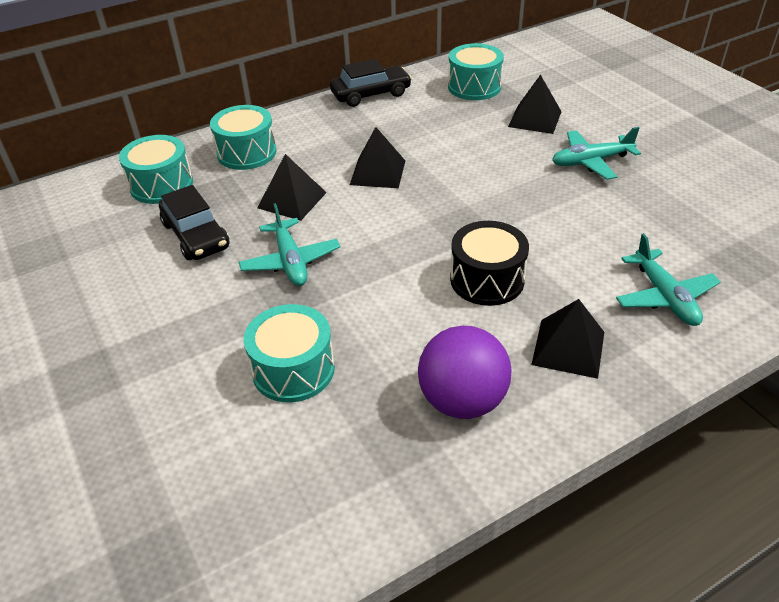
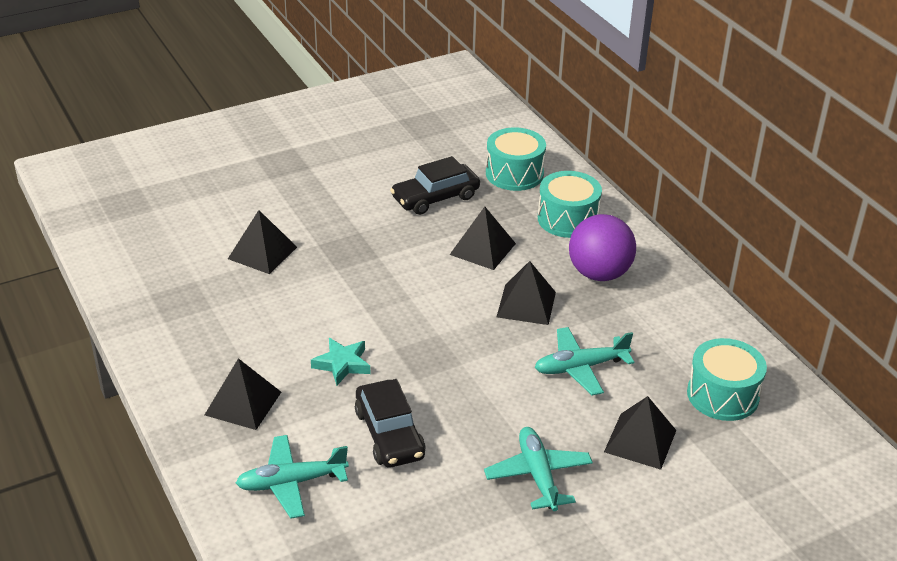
camera: 90 degrees right, 5 degrees down
turquoise plane [239,203,340,286] -> turquoise plane moved to [535,327,634,395]
turquoise drum [244,304,335,402] -> black pyramid [228,210,297,274]
black car [330,59,412,107] -> black car moved to [355,379,426,468]
purple ball [418,326,512,419] -> purple ball moved to [569,214,636,281]
black drum [450,221,529,306] -> turquoise star [311,338,370,386]

